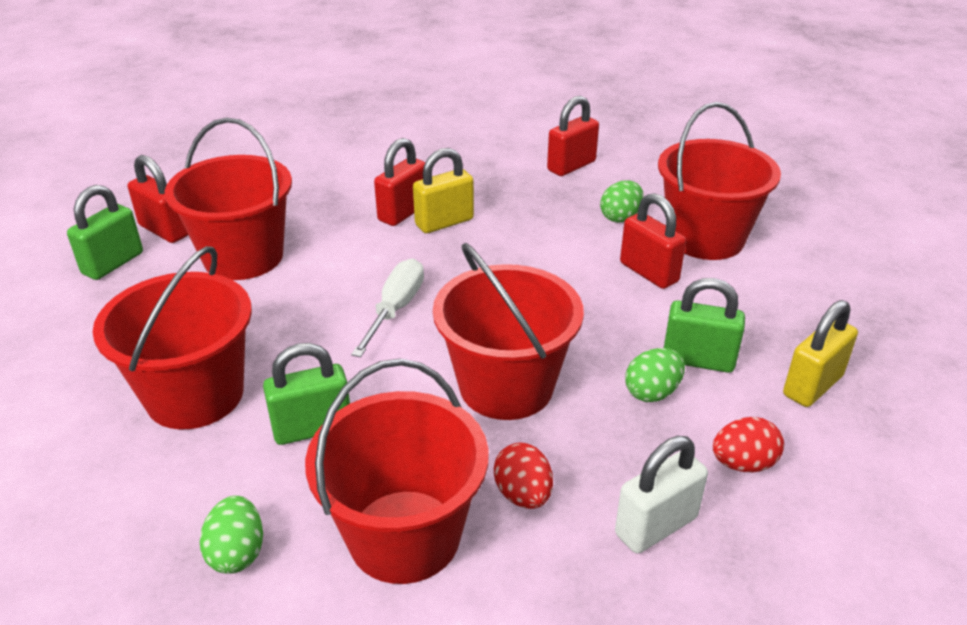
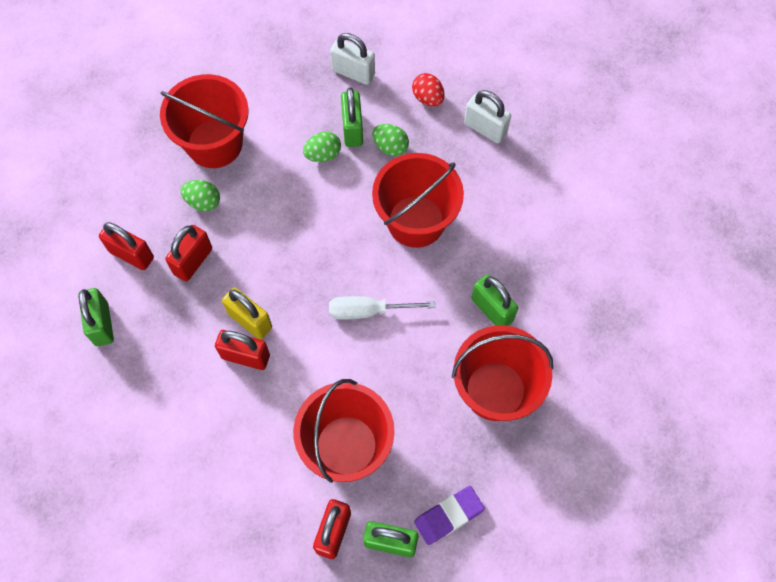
camera: 110 degrees left, 30 degrees up
green egg [200,496,263,574] -> green egg moved to [303,132,341,162]
red bucket [305,359,489,584] -> none
red egg [494,442,553,509] -> none
red padlock [620,193,686,289] -> red padlock moved to [165,225,212,282]
yellow padlock [783,300,858,407] -> white padlock [330,33,375,85]
none -> green padlock [78,288,114,346]
none -> purple eraser [414,486,485,545]

